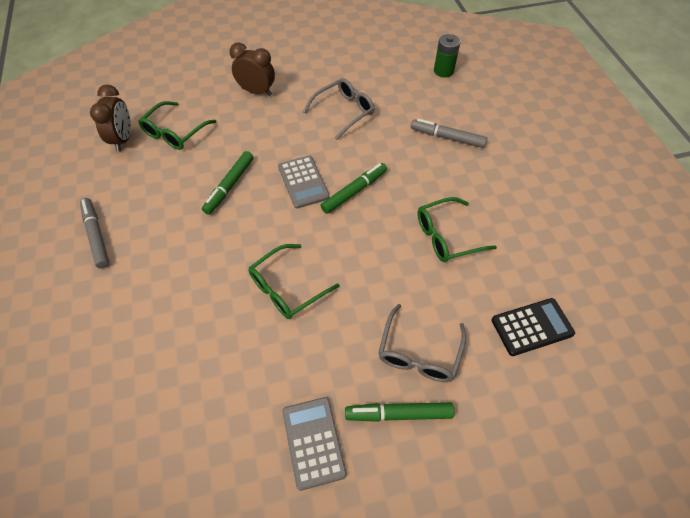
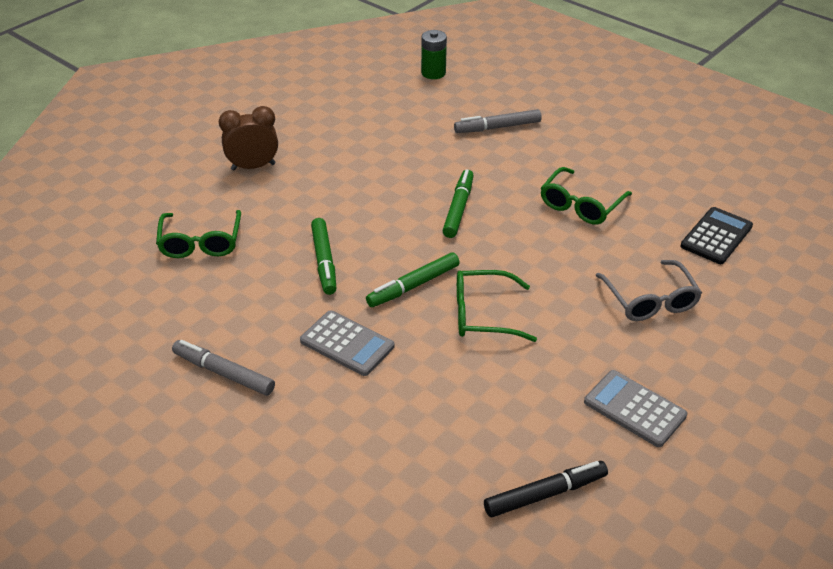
camera: 35 degrees left, 15 degrees down
brown clock [90,84,131,152] -> none
green glasses [249,244,339,319] -> green glasses turned 75 degrees clockwise [457,270,537,342]
grey calculator [278,156,330,209] -> grey calculator moved to [300,310,394,376]
grey glasses [303,78,375,140] -> none
green marker [345,402,454,422] -> green marker moved to [366,253,460,307]
none -> black marker [484,461,608,517]

